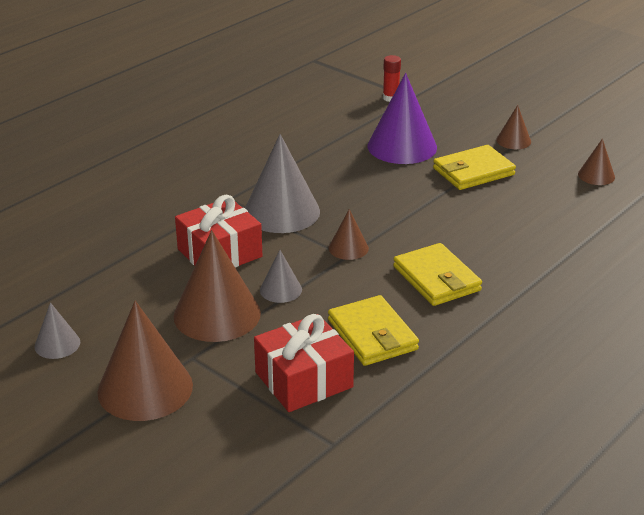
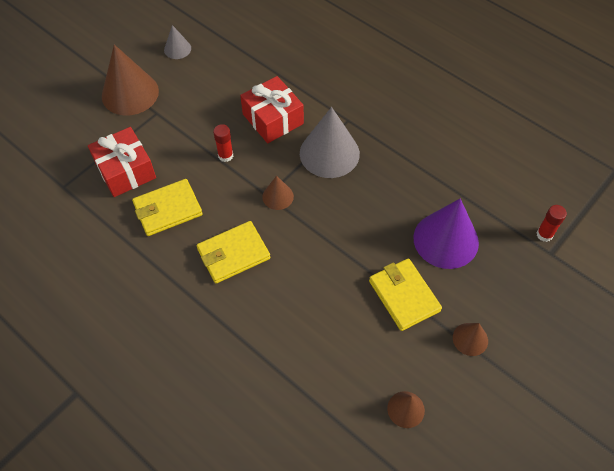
camera: 90 degrees right, 25 degrees up
brown cone [173,230,261,342] -> none
grey cone [260,250,302,303] -> red glue stick [213,124,234,162]

